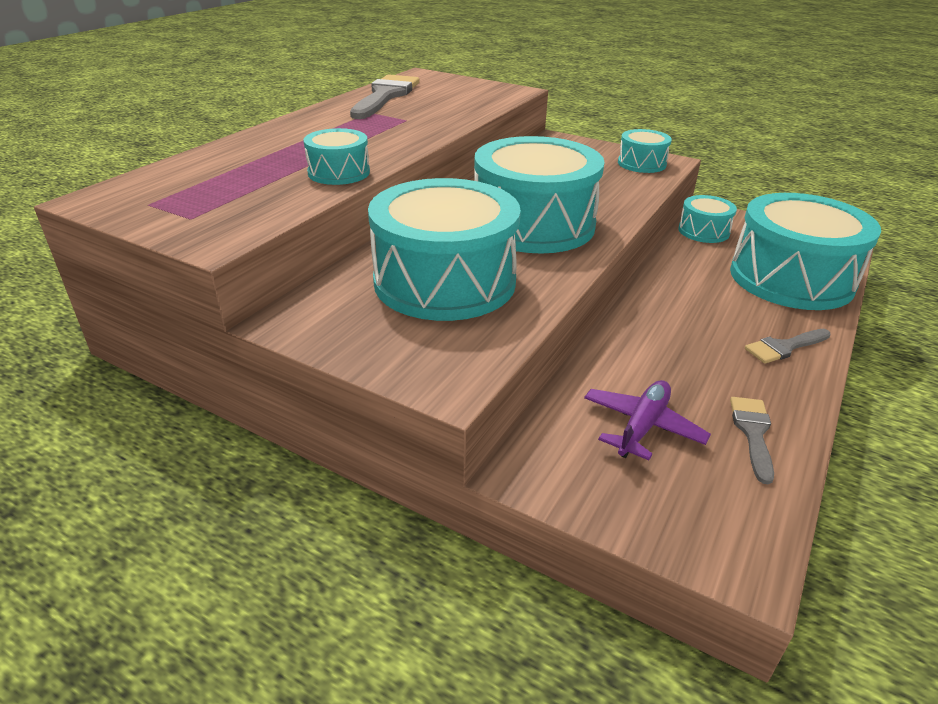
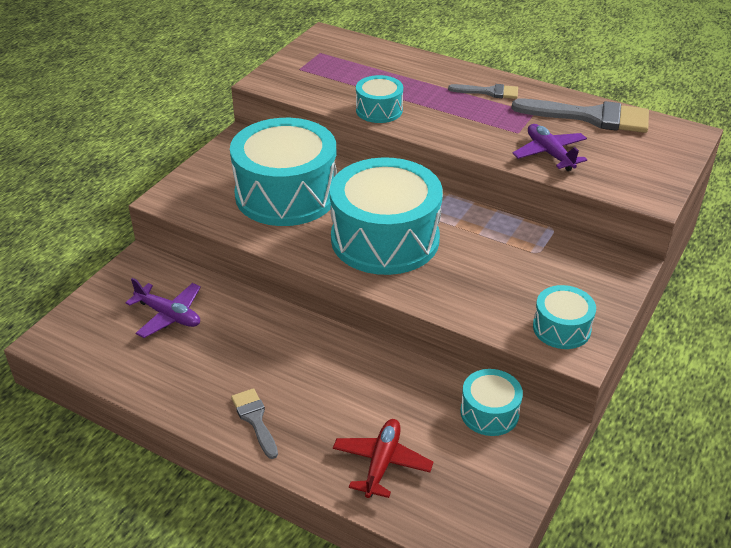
camera: 90 degrees right, 5 degrees up
turquoise drum [730,193,881,310] -> red plane [333,419,433,498]
grey brush [730,397,774,484] -> grey brush moved to [448,84,518,99]
none -> purple plane [512,124,587,171]

